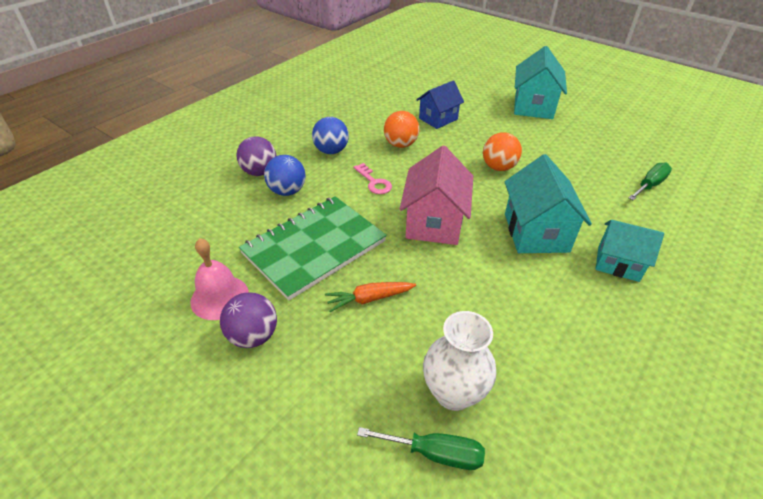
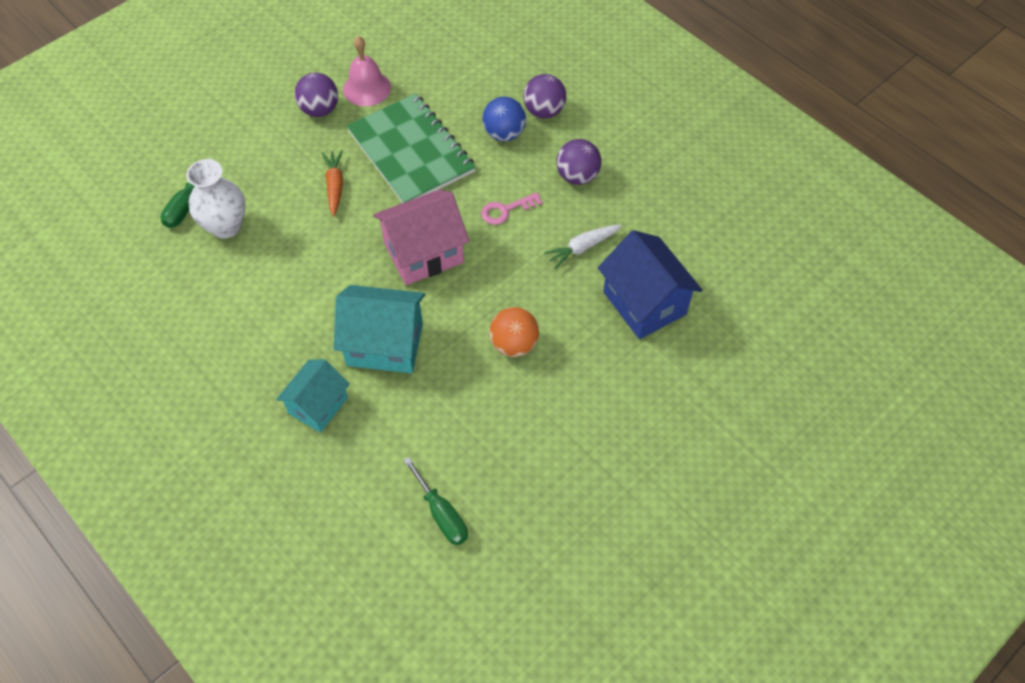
camera: 100 degrees right, 15 degrees up
blue ball [312,117,349,154] -> purple ball [556,139,602,185]
orange ball [384,111,420,148] -> white carrot [544,225,621,269]
pink house [400,146,473,245] -> pink house turned 45 degrees counterclockwise [373,190,469,285]
blue house [416,80,464,129] -> blue house [598,230,702,339], size x1.51
turquoise house [514,46,567,119] -> none

